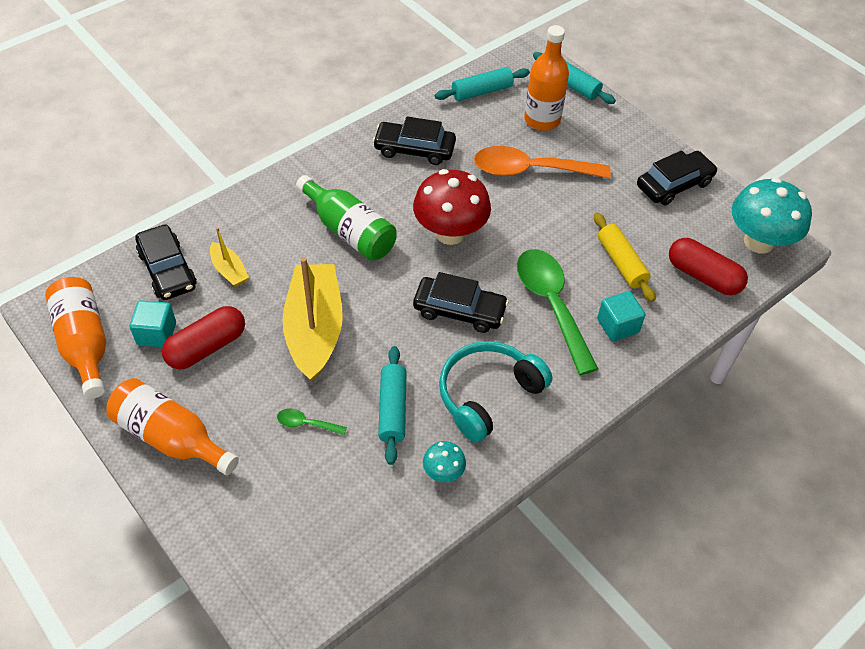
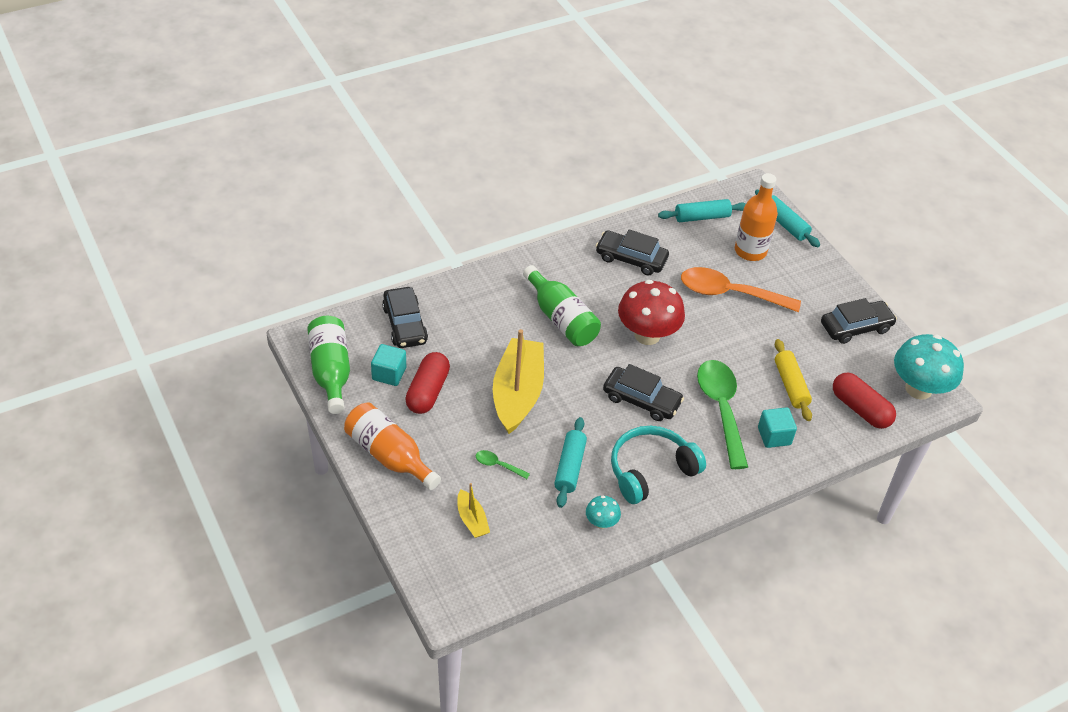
camera: 10 degrees right, 5 degrees down
orange bottle [45,277,106,399] -> green bottle [307,316,350,414]
red capsule [162,306,245,369] -> red capsule turned 45 degrees counterclockwise [405,352,450,414]
yellow boat [210,228,249,287] -> yellow boat moved to [457,483,490,538]

